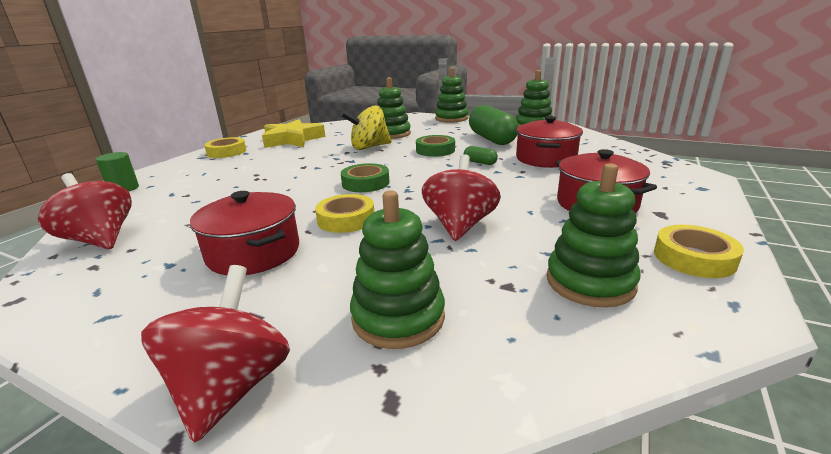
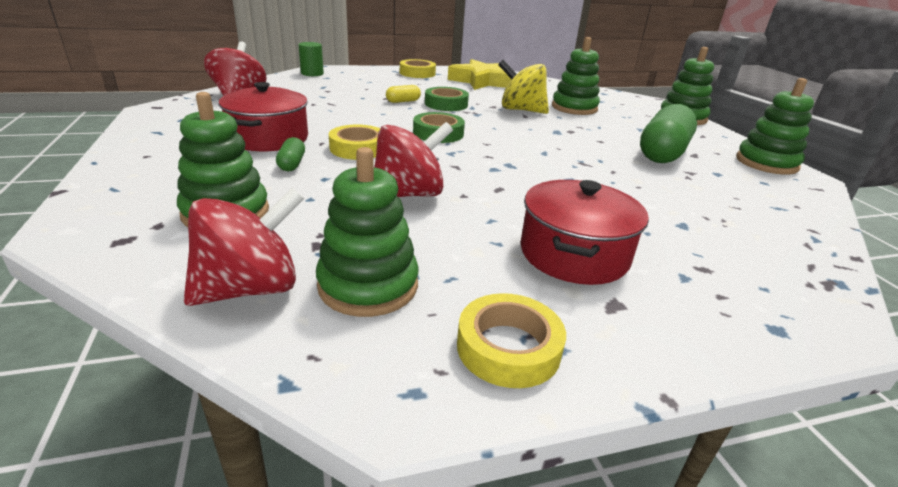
camera: 45 degrees right, 5 degrees up
red spinning top [141,265,290,443] -> red spinning top moved to [184,188,304,306]
green tape [416,135,455,157] -> green tape moved to [425,87,469,111]
green capsule [464,146,498,165] -> green capsule moved to [276,137,305,171]
red pot [516,116,583,168] -> none
none -> yellow capsule [386,85,421,103]

